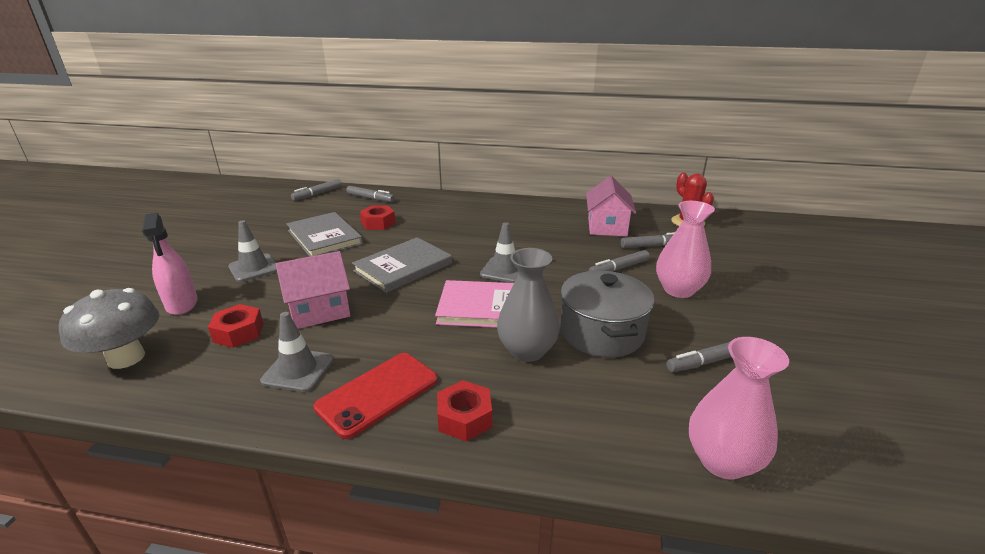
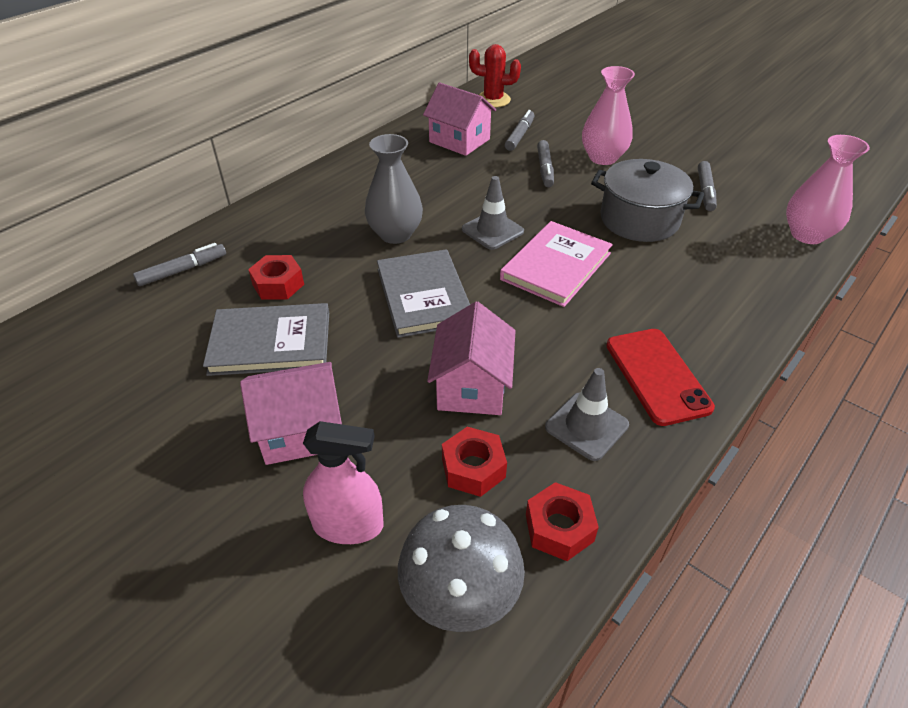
camera: 60 degrees left, 15 degrees up
grey traffic cone [228,221,277,282] -> pink house [240,362,342,465]
grey marker [291,179,342,201] -> none
red nut [437,380,492,442] -> red nut moved to [526,482,599,561]
grey vase [497,248,560,362] -> grey vase moved to [365,134,423,244]

